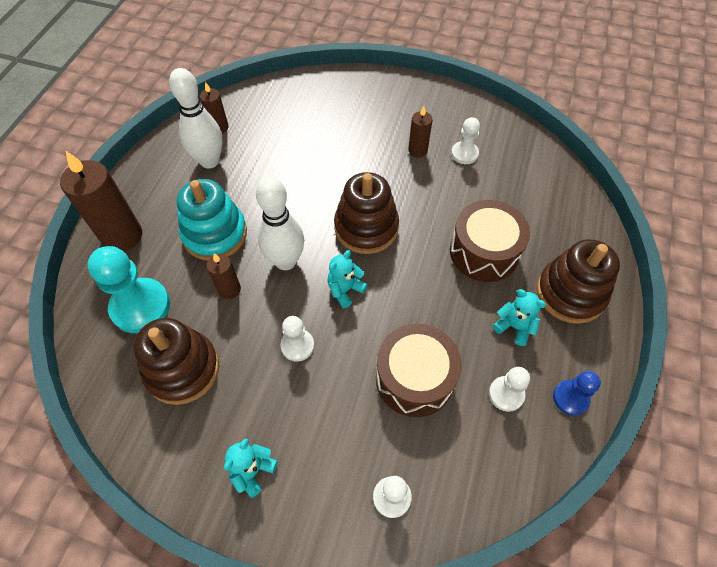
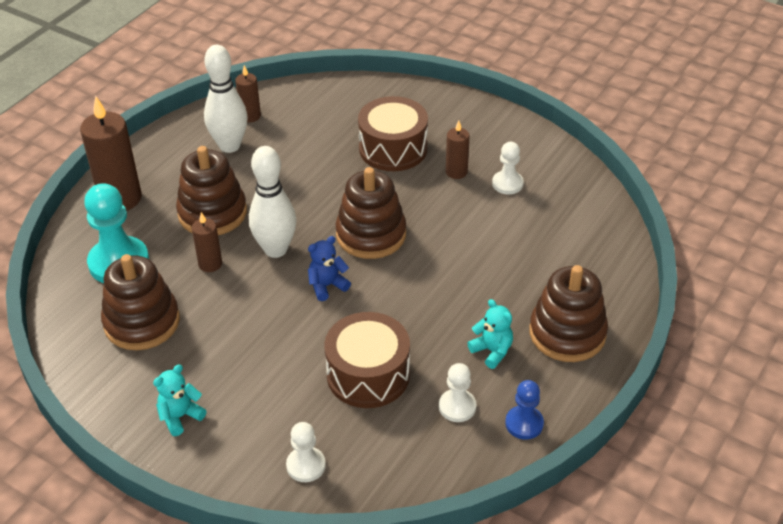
camera: 15 degrees right, 15 degrees down
turquoise stacking toy [177,179,247,261] -> brown stacking toy [176,146,247,235]
white pawn [280,316,314,362] -> none
turquoise teddy bear [328,250,368,308] -> blue teddy bear [308,236,351,301]
brown drum [450,200,530,282] -> brown drum moved to [358,96,428,171]

